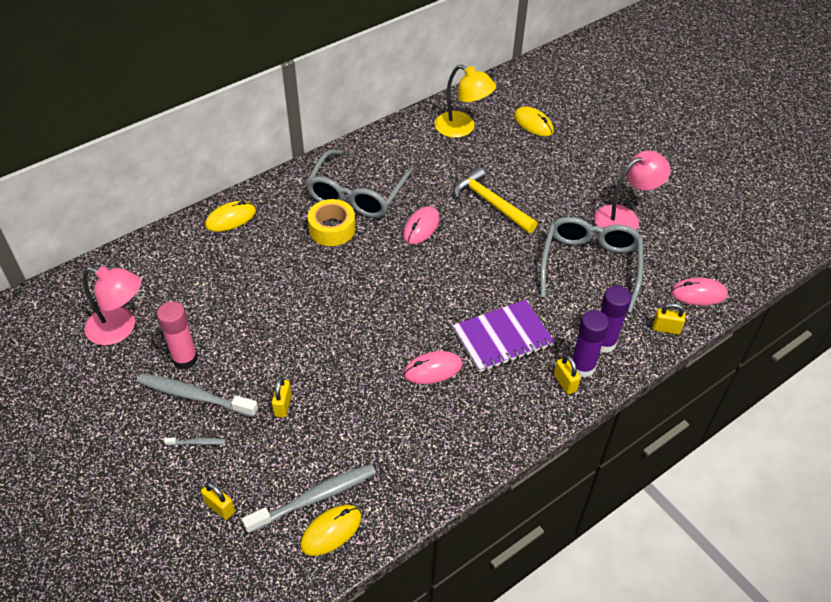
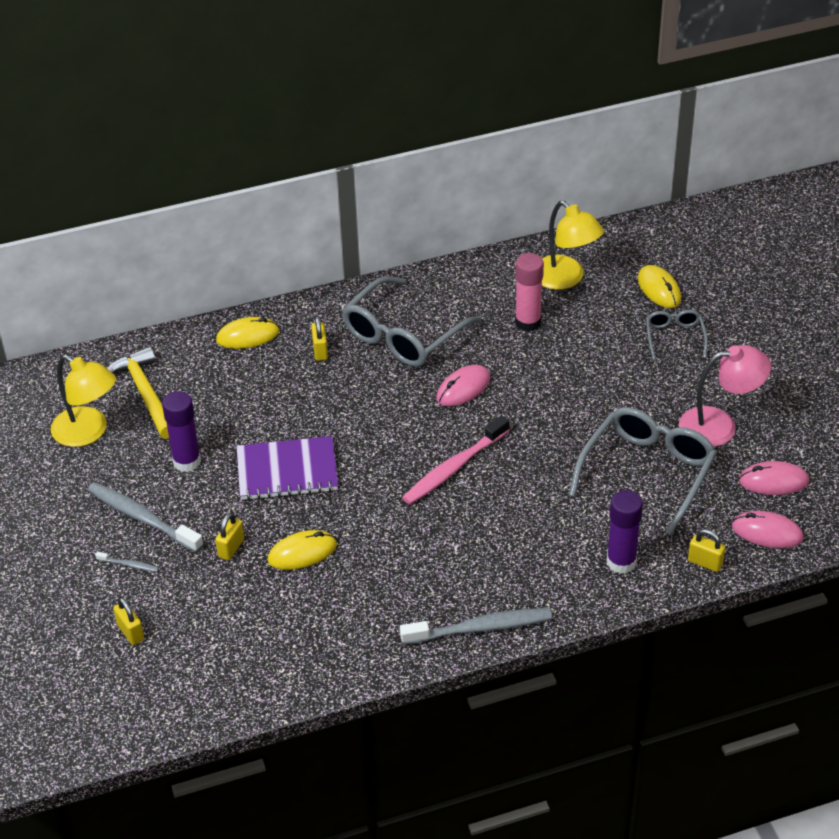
camera: 20 degrees right, 5 degrees down
pink lamp [82,266,141,345] -> yellow lamp [51,355,116,447]
pink glue stick [157,301,198,369] -> pink glue stick moved to [515,253,544,332]
grey toothbrush [242,464,376,534] -> grey toothbrush moved to [400,608,552,645]
yellow mouse [300,505,361,556] -> yellow mouse moved to [268,530,337,570]
yellow tape [308,199,355,246] -> none
pink mouse [403,351,463,384] -> pink mouse moved to [739,461,809,495]
purple notebook [453,300,555,372] -> purple notebook moved to [236,436,338,500]
yellow hammer [454,167,538,233] -> yellow hammer moved to [108,346,169,439]
yellow padlock [554,355,581,394] -> yellow padlock moved to [311,316,328,361]
purple glue stick [573,310,609,378] -> purple glue stick moved to [162,391,201,472]
none -> pink toothbrush [402,415,509,505]
none -> grey glasses [646,310,708,360]

